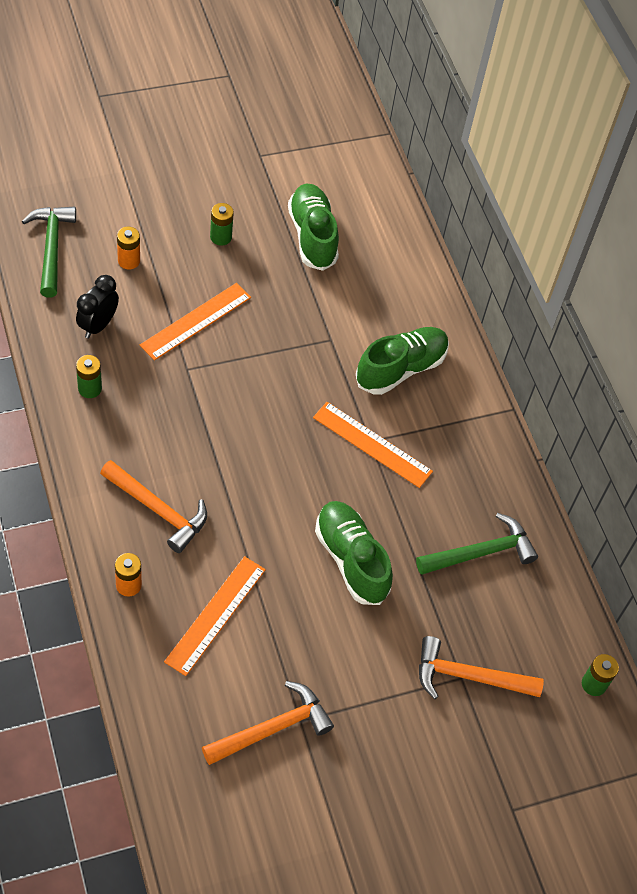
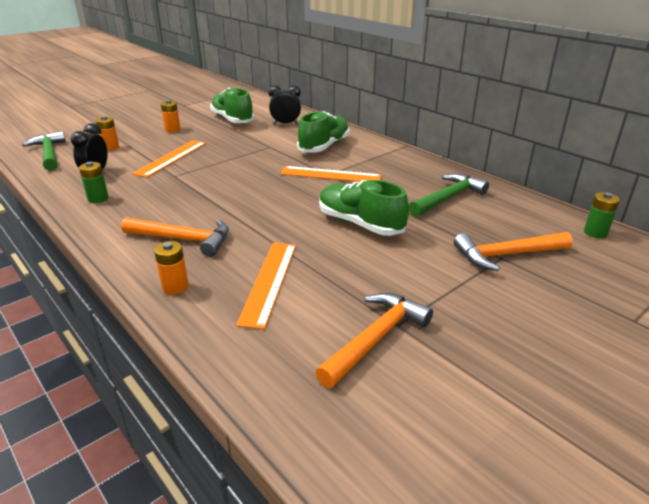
camera: 15 degrees left, 25 degrees down
green battery [210,203,234,246] -> orange battery [161,100,180,132]
none -> black clock [268,85,301,125]

